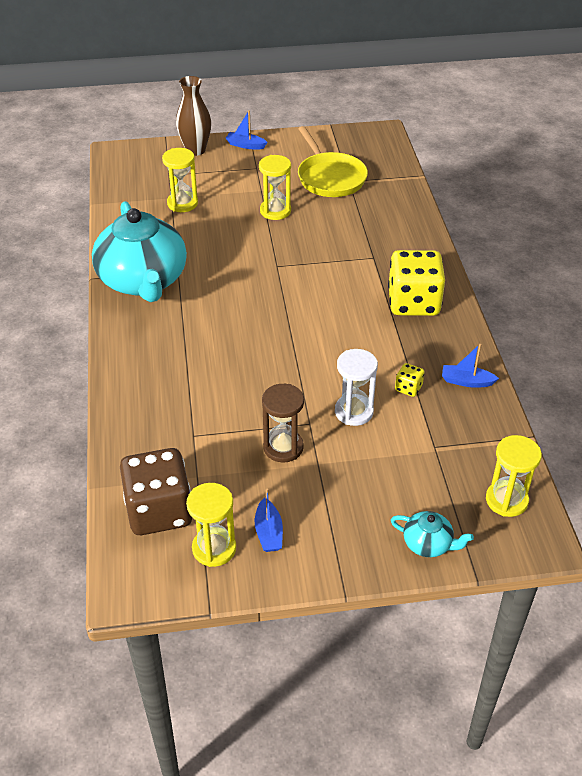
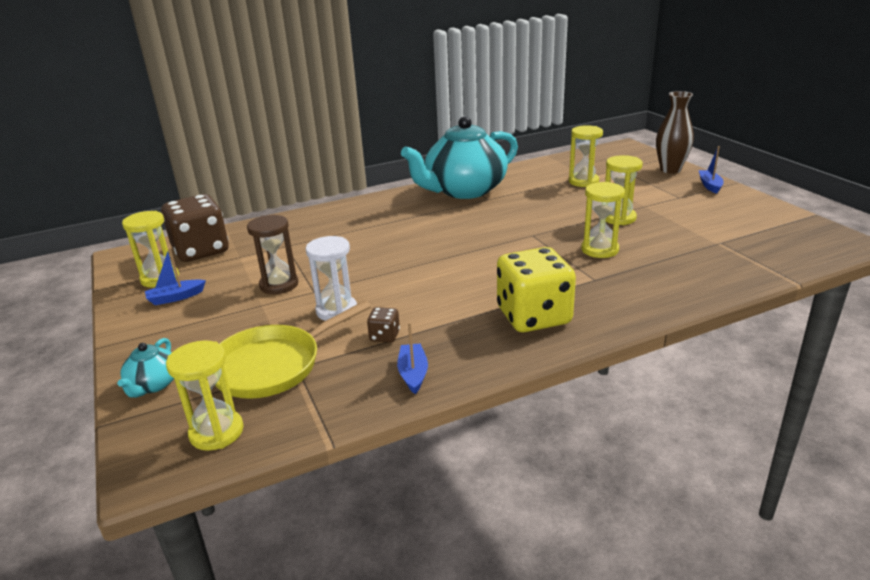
camera: 75 degrees right, 15 degrees down
yellow pan [298,126,368,197] -> yellow pan moved to [215,301,371,399]
yellow dice [395,363,424,397] -> brown dice [367,307,400,343]
none -> yellow hourglass [581,182,625,258]

